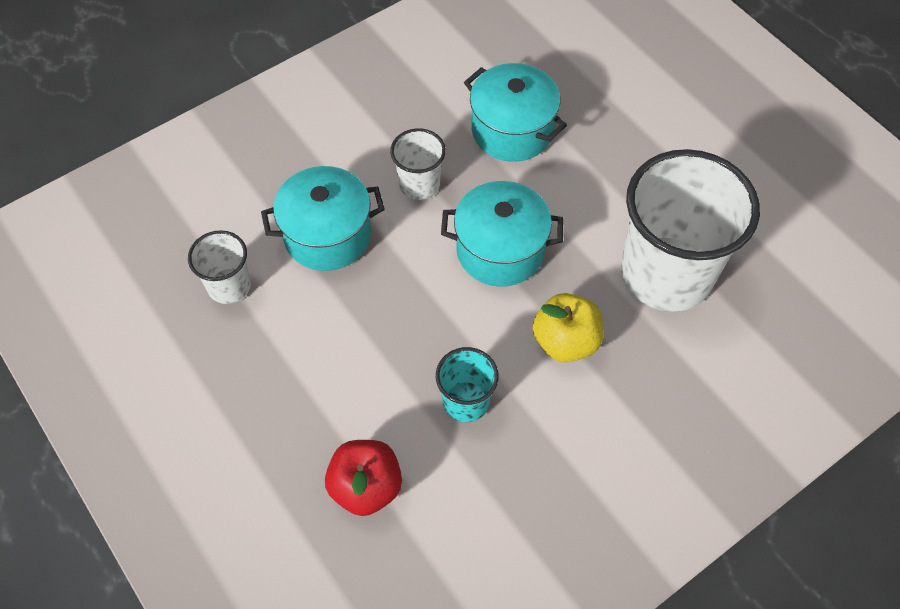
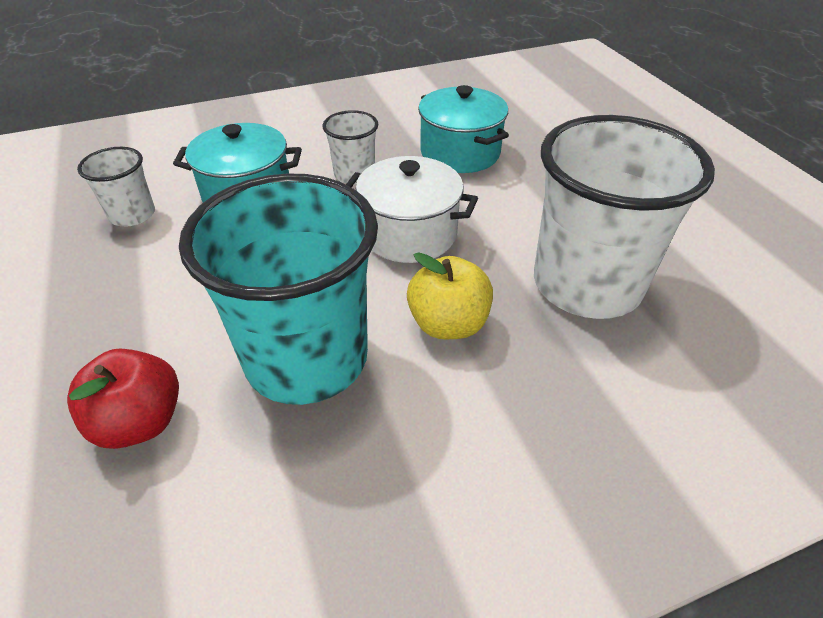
camera: 15 degrees right, 15 degrees down
turquoise cup [436,347,499,422] -> turquoise cup [179,173,378,405], size x2.13
turquoise pot [441,181,563,287] -> white pot [346,156,478,263]

